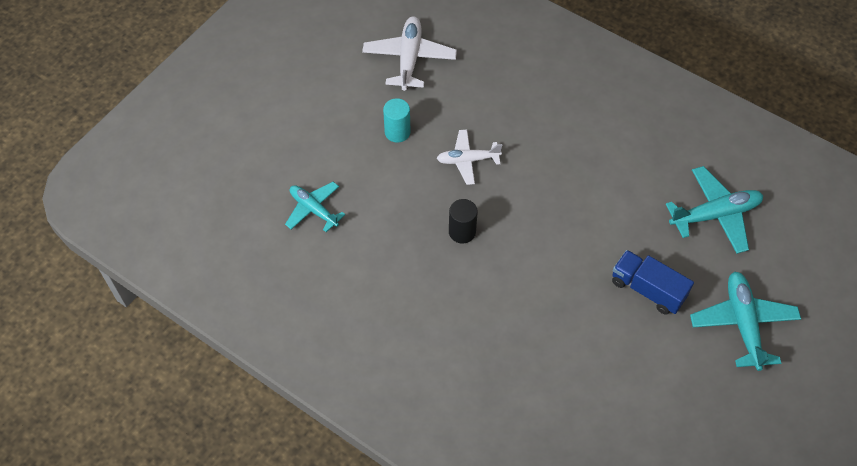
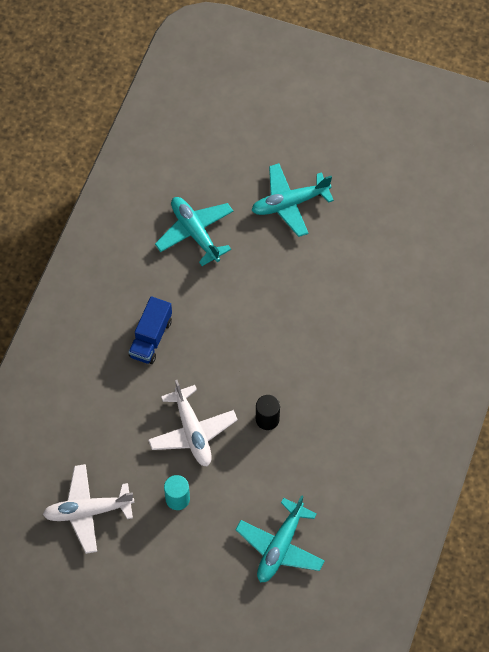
camera: 105 degrees left, 5 degrees up
turquoise plane [285,182,345,232] -> turquoise plane [236,495,325,583], size x1.51
white plane [436,129,502,185] -> white plane [148,380,238,467], size x1.51
blue truck [612,250,694,315] -> blue truck moved to [129,296,172,364]

